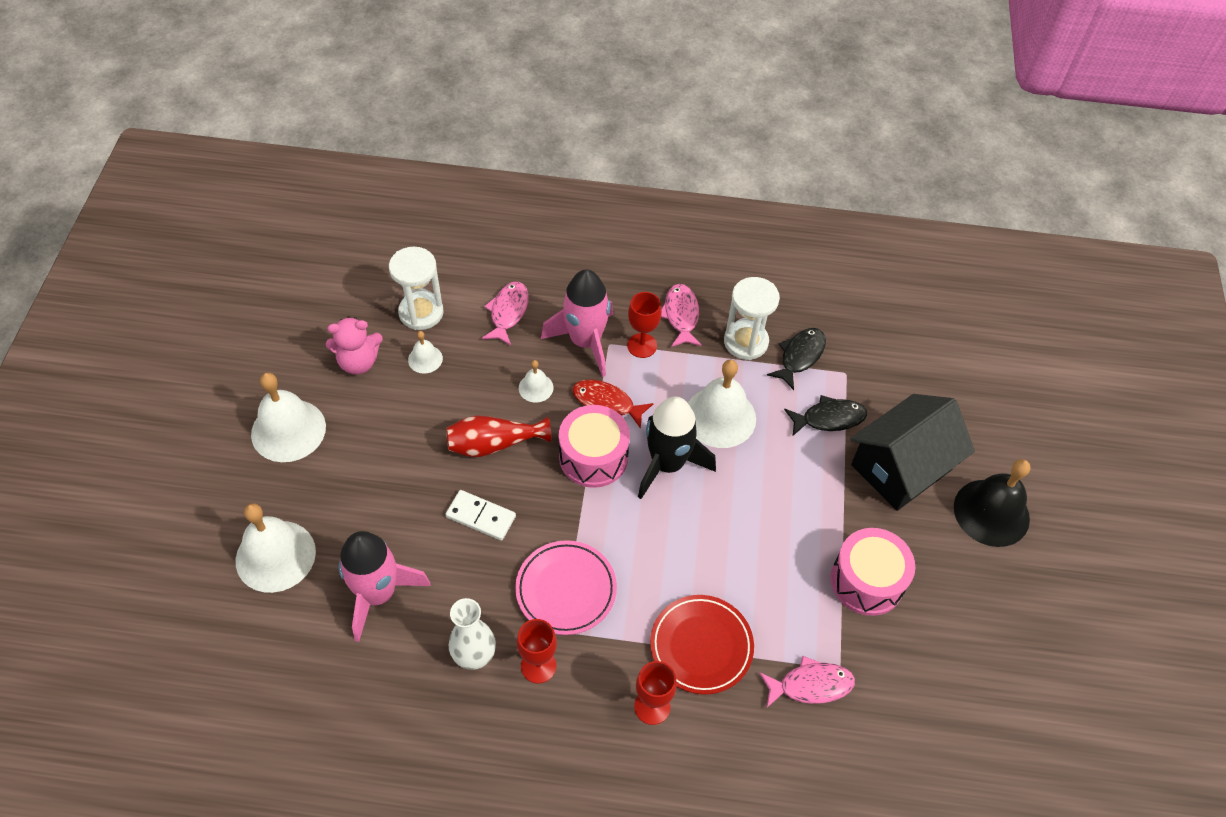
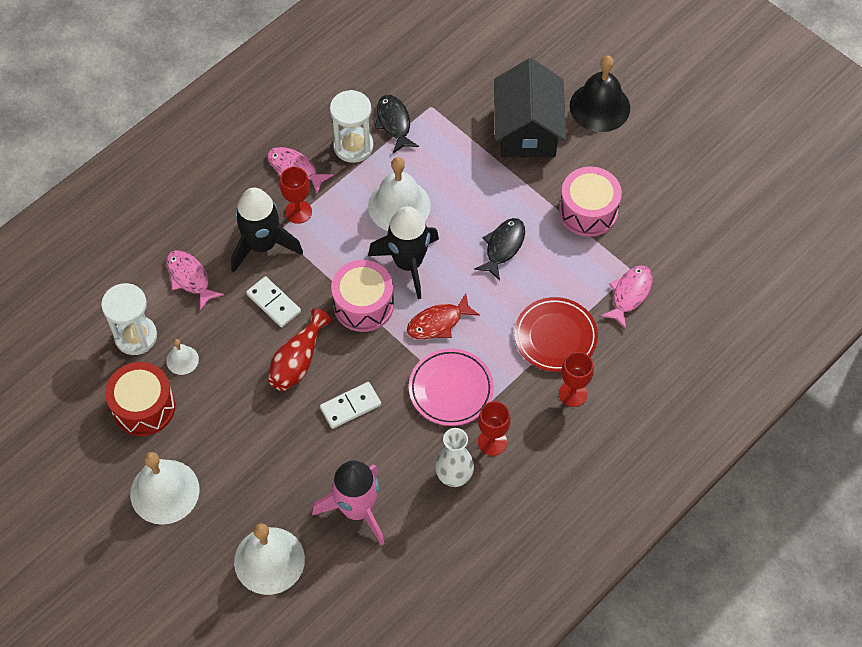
camera: 50 degrees left, 5 degrees up
pink teddy bear [326,316,383,374] -> red drum [105,362,175,436]
white bell [519,360,553,403] -> white domino [246,276,301,327]
pink rocket [541,269,613,377] -> black rocket [231,188,303,272]
red fish [572,380,654,429] -> red fish moved to [407,293,480,339]
black fish [784,395,867,437] -> black fish moved to [474,218,525,281]

